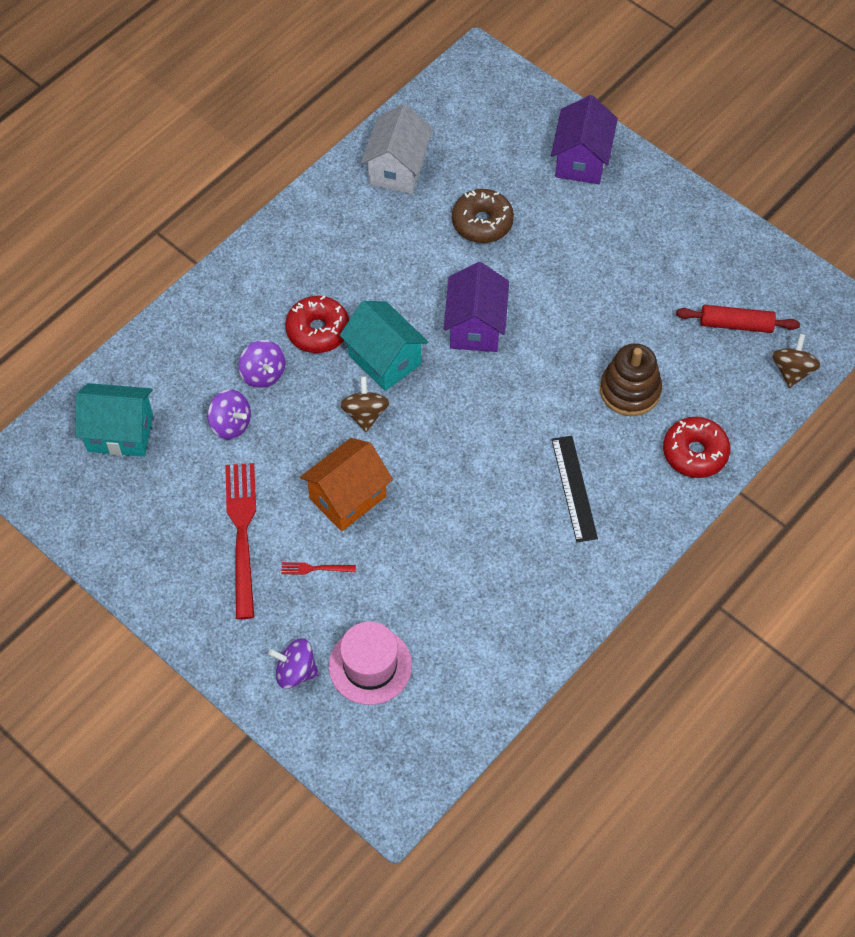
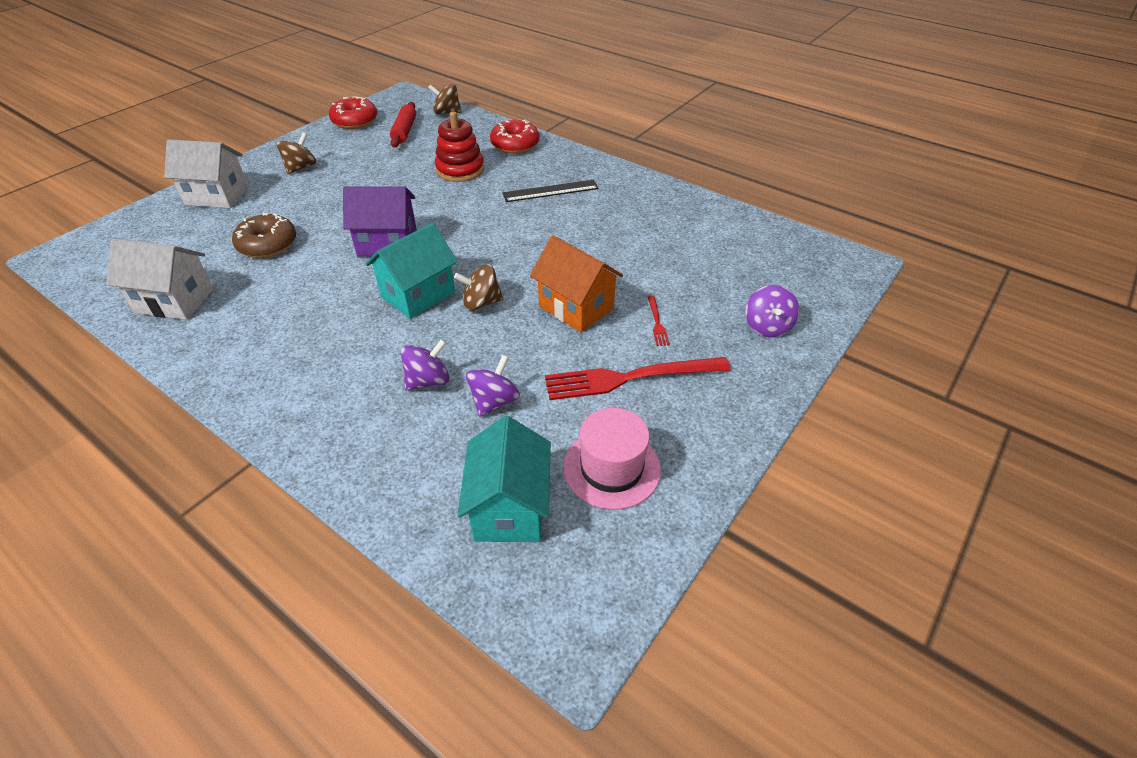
camera: 95 degrees left, 15 degrees down
red donut [285,296,349,353] -> red donut moved to [329,96,377,129]
pink hat [329,621,412,705] -> pink hat moved to [563,408,661,510]
purple house [551,95,618,184] -> white house [164,139,249,208]
brown stacking toy [600,343,662,416] -> red stacking toy [435,111,484,182]
none -> brown spinning top [277,133,316,174]

